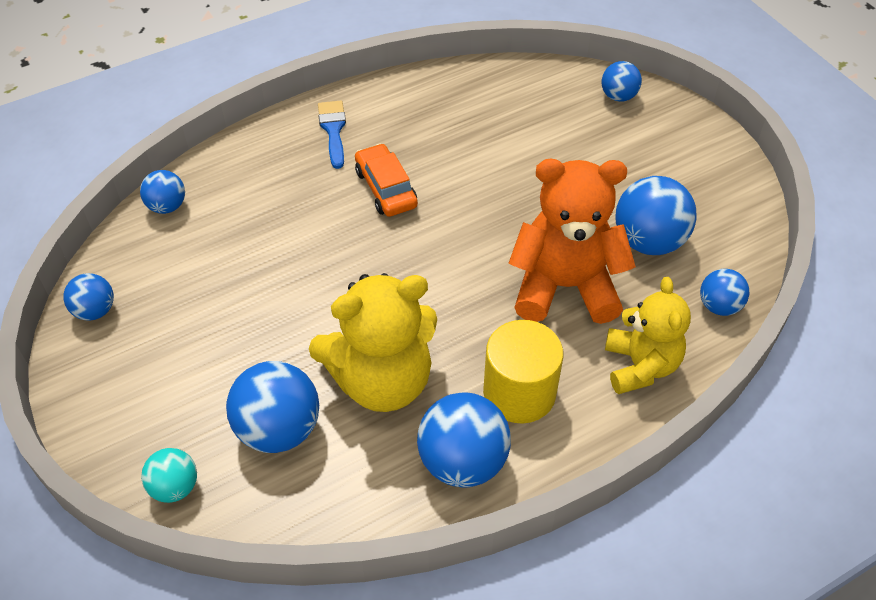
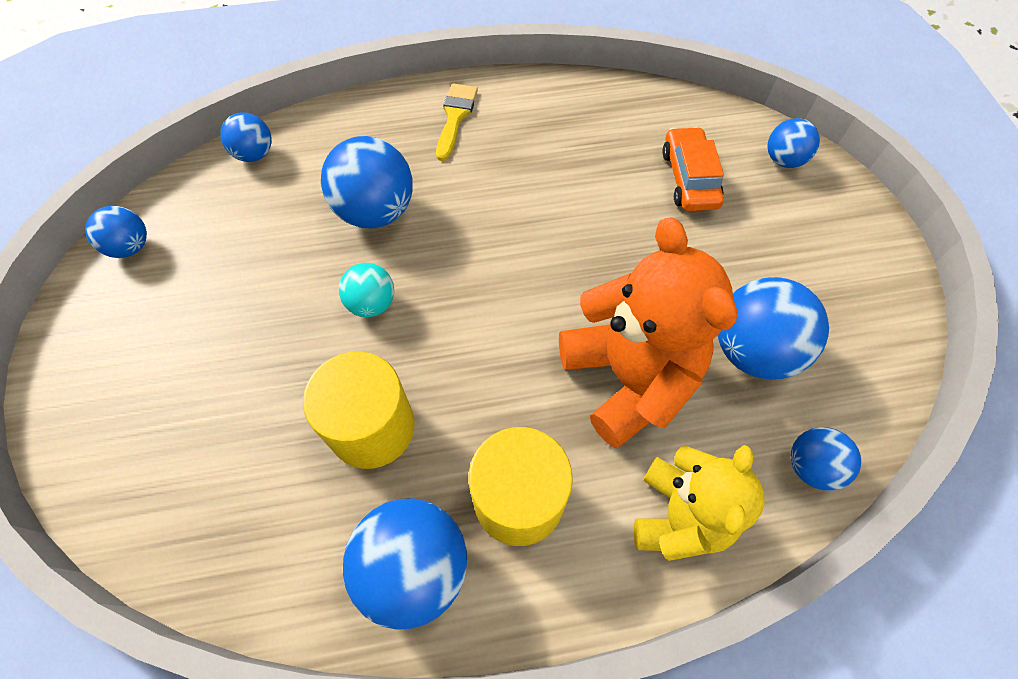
camera: 20 degrees right, 10 degrees up
turquoise ball [141,448,197,503] -> turquoise ball moved to [339,263,394,317]
blue ball [226,361,319,453] -> blue ball moved to [321,136,413,228]
yellow teddy bear [309,273,437,412] -> yellow cylinder [303,351,415,469]
blue brush [318,101,346,169] -> yellow brush [436,83,478,161]
orange car [355,143,418,217] -> orange car moved to [662,127,724,211]
orange teddy bear [509,159,636,324] -> orange teddy bear turned 45 degrees clockwise [559,217,737,448]

